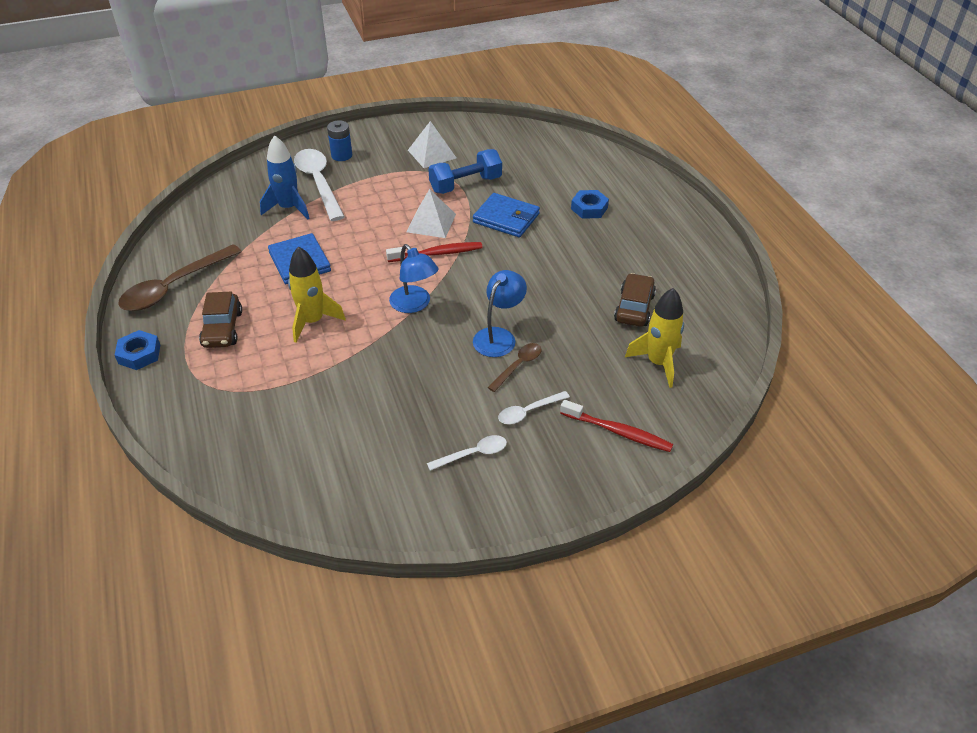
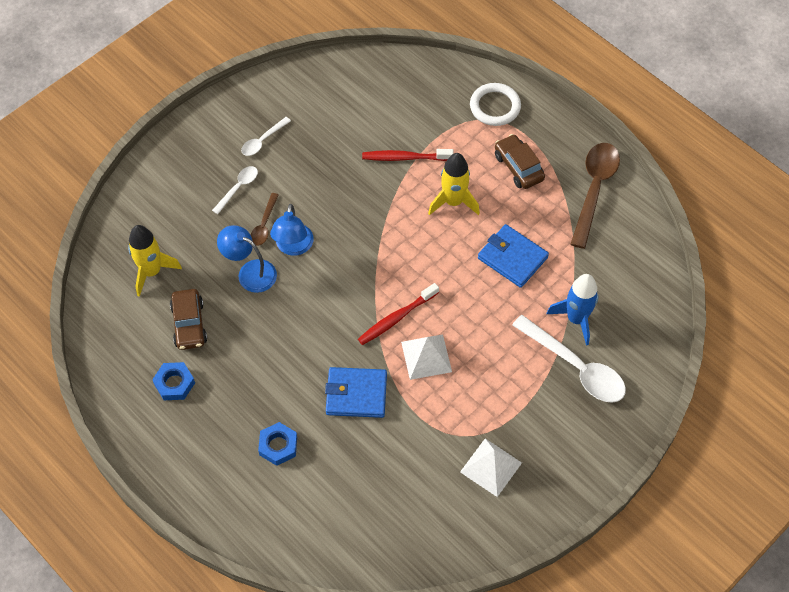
camera: 155 degrees right, 15 degrees up
blue nut [115,330,160,370] -> blue nut moved to [152,362,195,400]
blue battery [327,120,352,161] -> none
blue lamp [389,244,439,313] -> blue lamp moved to [217,225,277,293]
blue dumbbell [428,149,502,194] -> none
red toothbrush [560,400,673,452] -> red toothbrush moved to [362,149,453,161]
none -> white ring [470,83,521,126]

